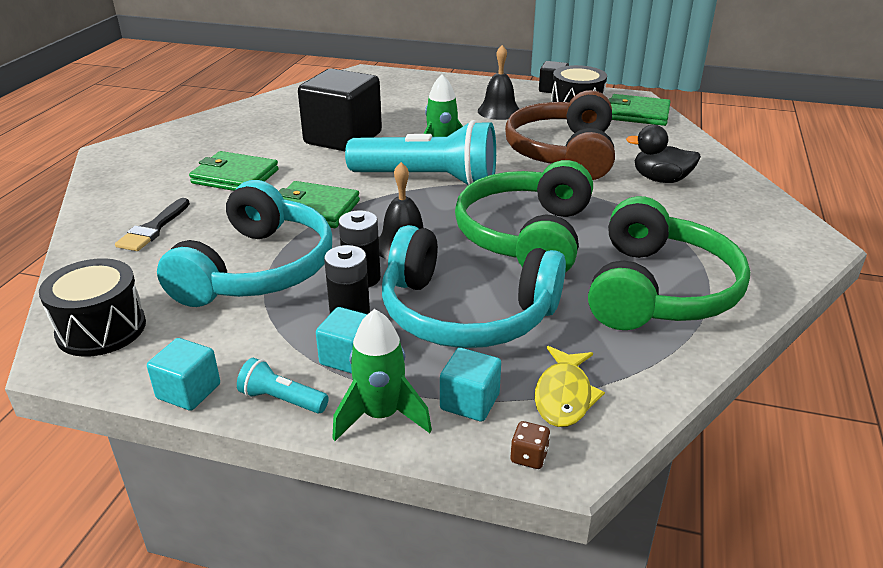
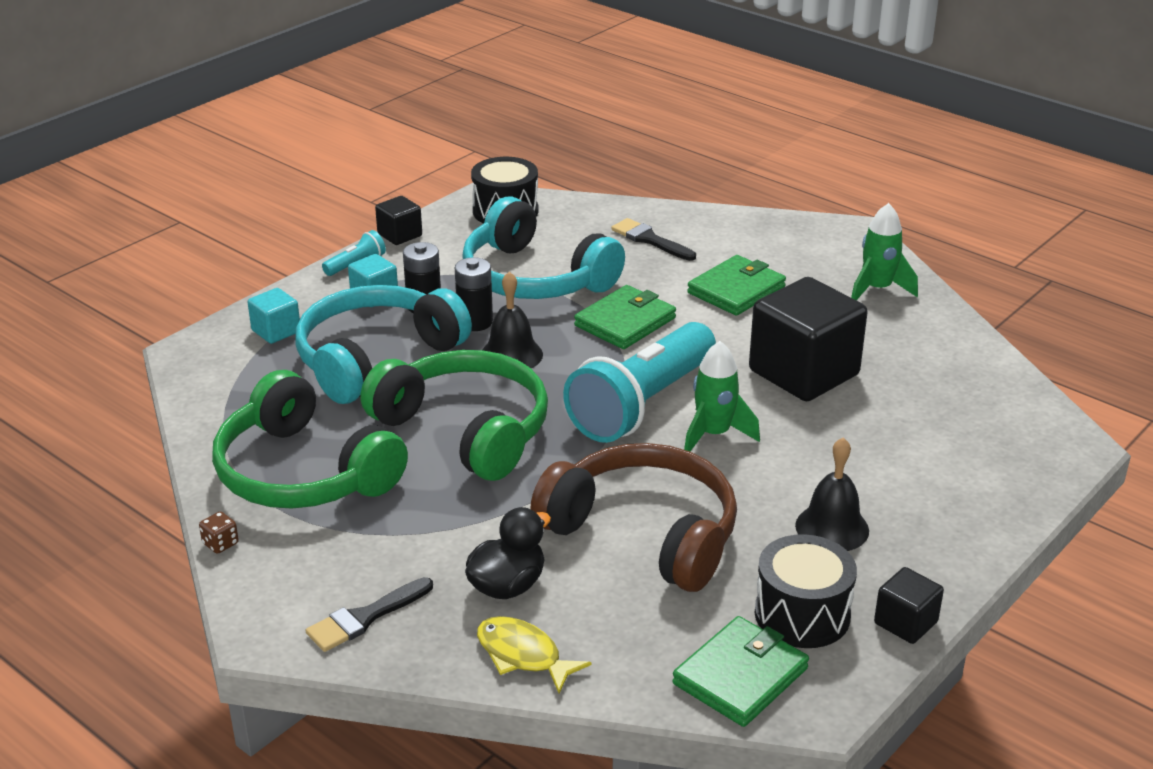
camera: 115 degrees right, 0 degrees up
turquoise cube [147,338,220,411] -> black cube [375,196,422,245]
green rocket [332,309,432,441] -> green rocket moved to [851,203,918,300]
brown dice [511,421,550,469] -> brown dice moved to [199,511,239,554]
yellow fish [534,346,605,427] -> yellow fish moved to [477,616,592,694]
none -> black brush [306,577,433,652]

